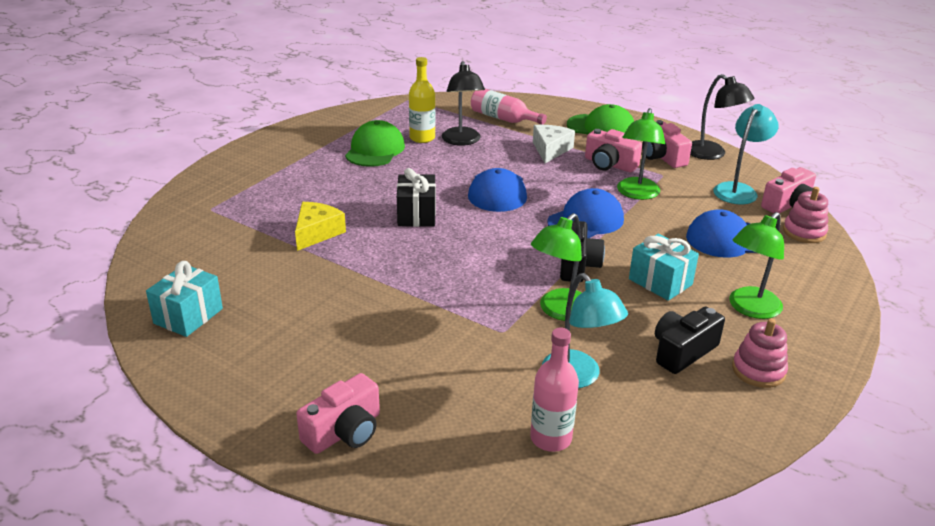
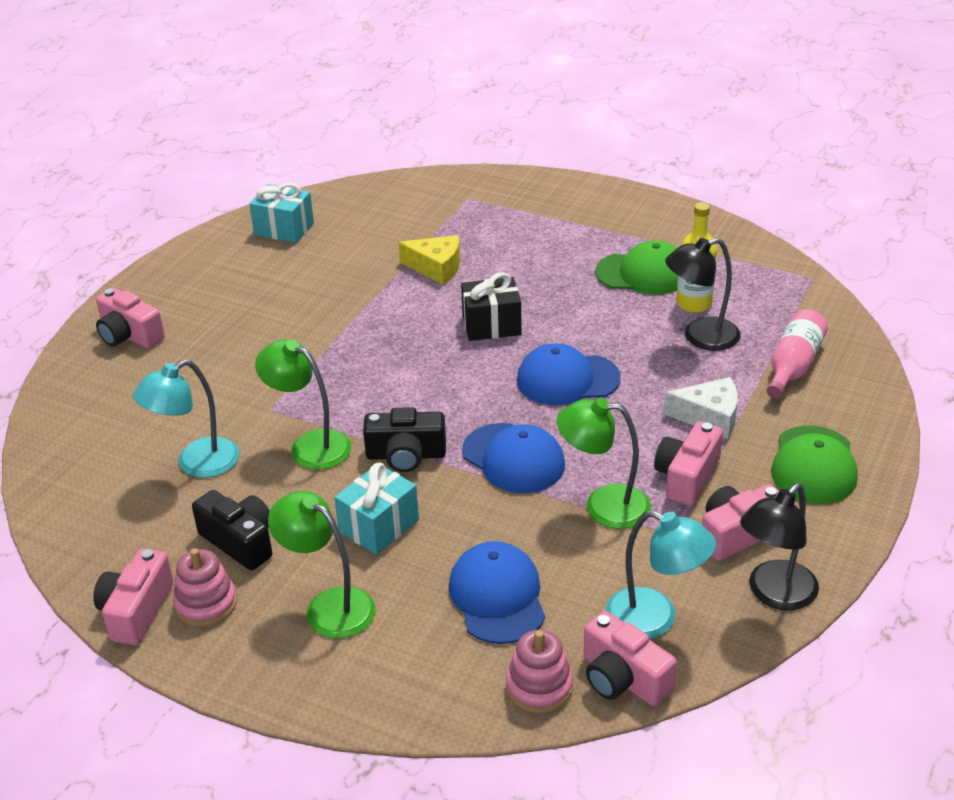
camera: 85 degrees right, 5 degrees up
pink bottle [530,328,579,452] -> none
none -> pink camera [93,548,174,645]

